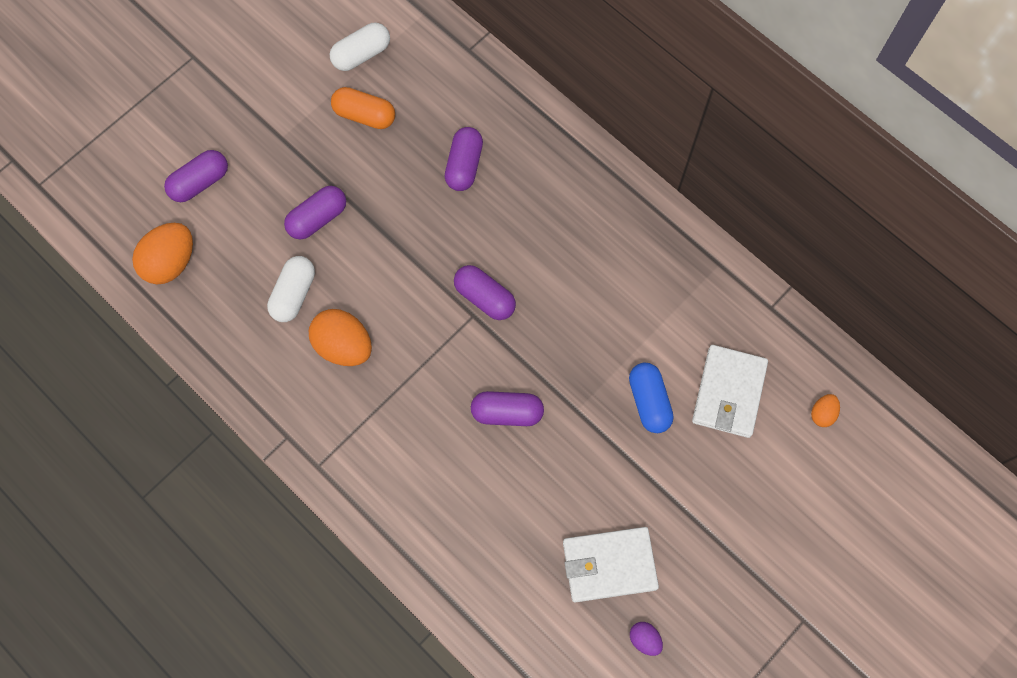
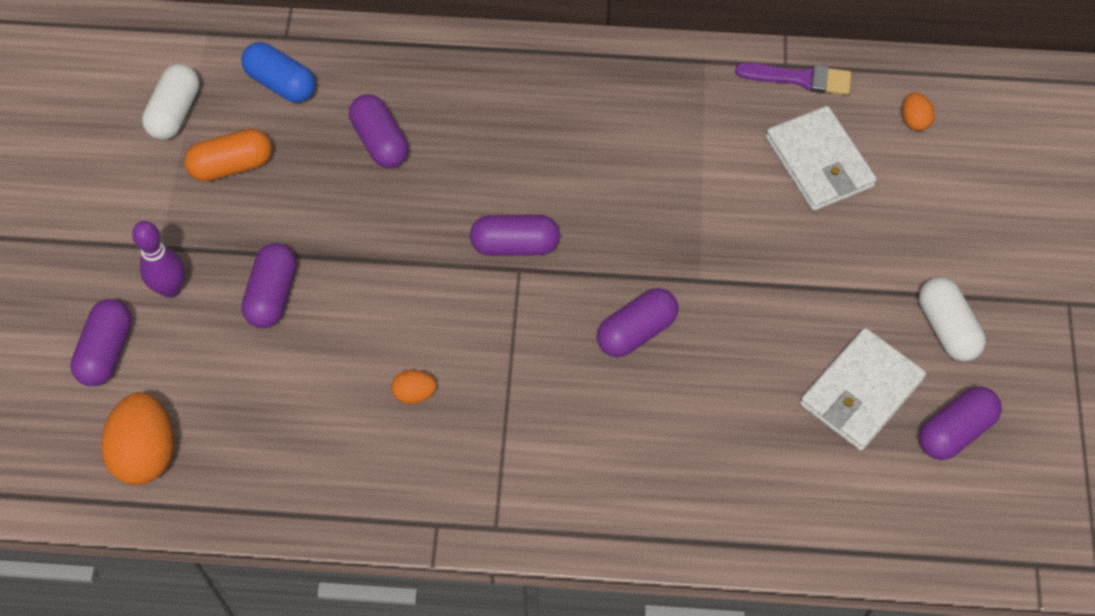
camera: 40 degrees left, 10 degrees down
white capsule [267,256,315,322] -> white capsule moved to [919,277,986,362]
orange egg [309,309,372,366] -> orange egg [391,370,437,404], size x0.50
blue capsule [629,363,674,433] -> blue capsule moved to [241,42,316,103]
purple egg [630,622,663,656] -> purple capsule [919,386,1002,460]
none -> purple bowling pin [132,221,185,298]
none -> purple brush [735,63,851,95]

